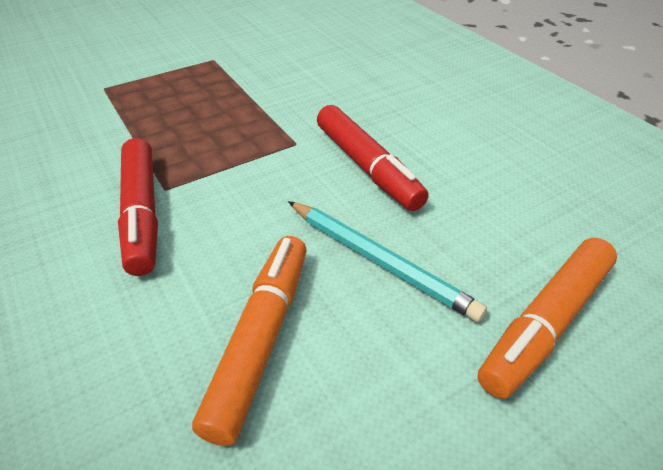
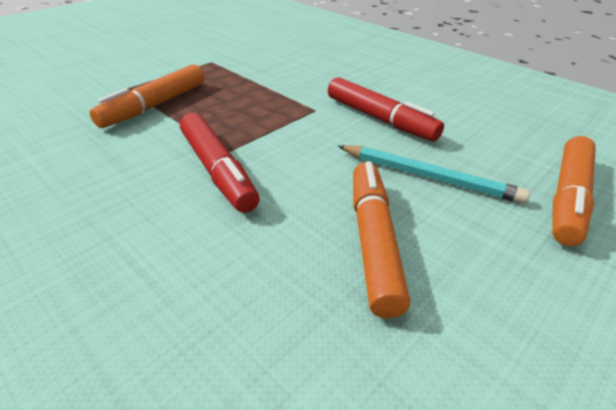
camera: 15 degrees left, 5 degrees down
none -> orange marker [90,64,205,128]

